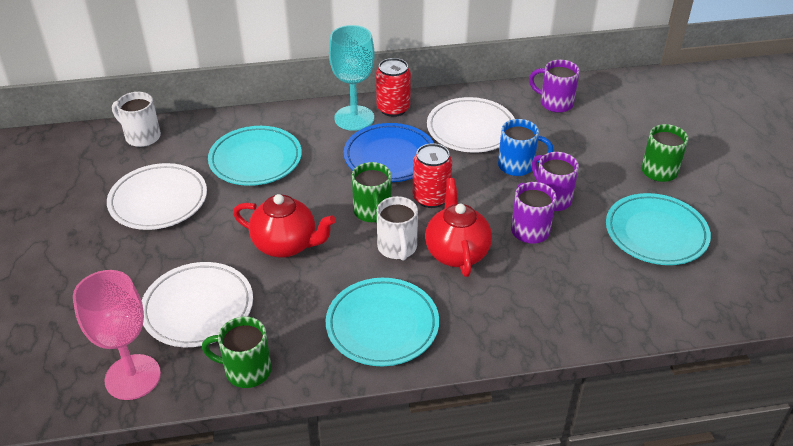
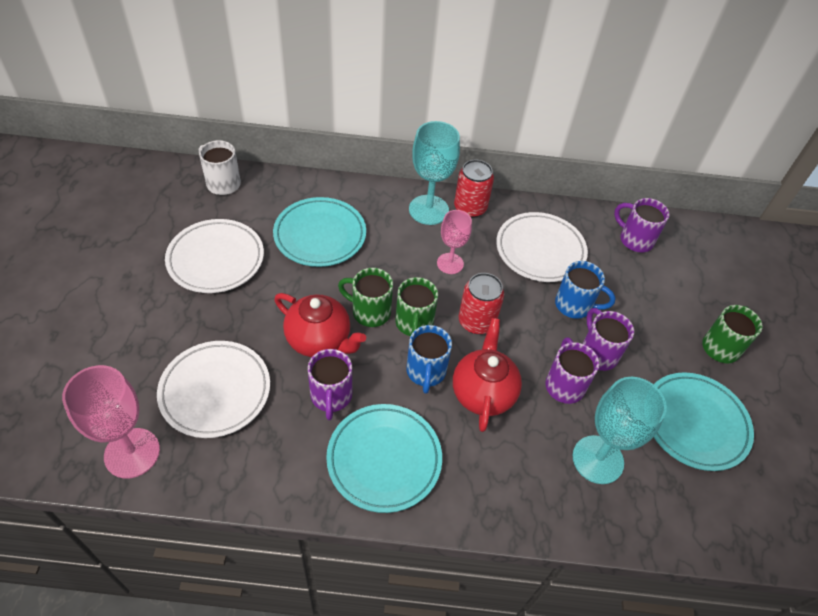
camera: 10 degrees right, 10 degrees up
green mug [202,316,272,388] -> green mug moved to [338,268,393,327]
blue plate [344,123,434,182] -> pink goblet [437,210,472,274]
white mug [377,196,418,261] -> blue mug [406,325,452,394]
none -> purple mug [308,349,352,420]
none -> turquoise goblet [573,377,667,484]

